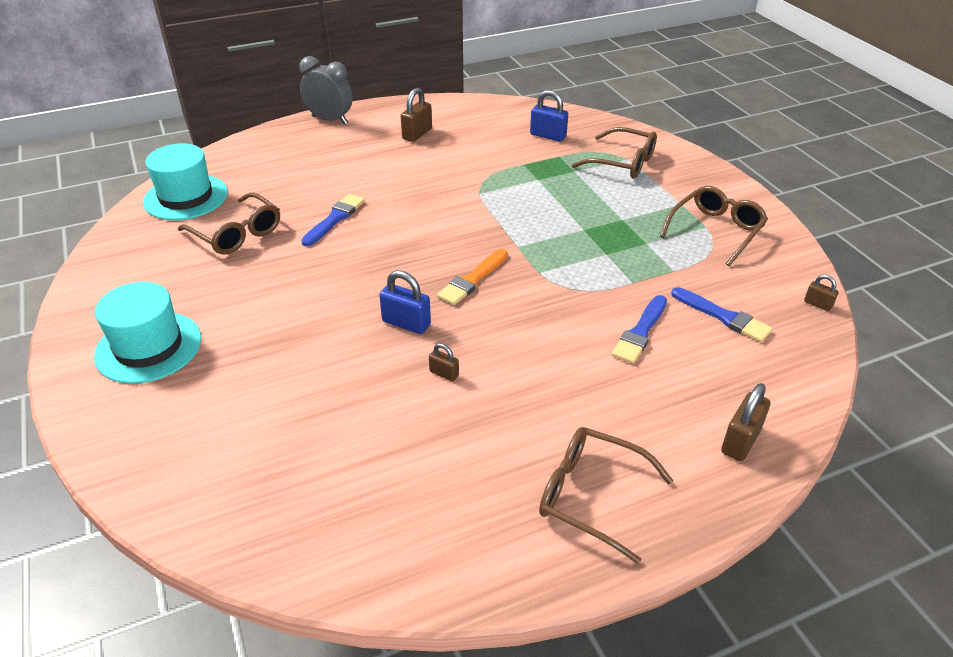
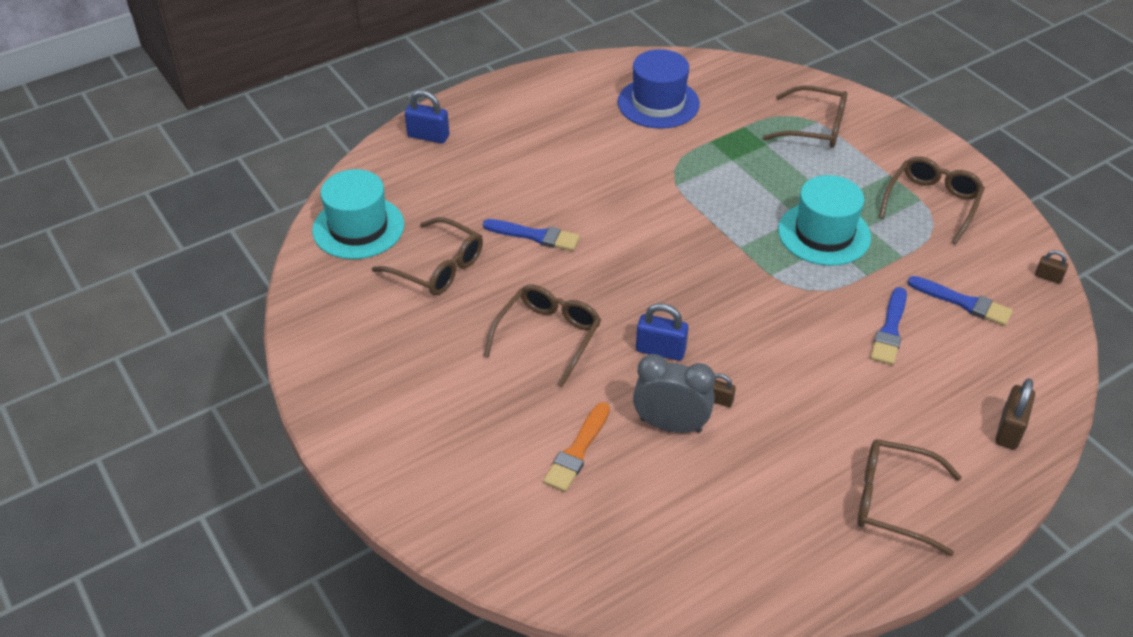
camera: 10 degrees left, 5 degrees up
turquoise hat [94,282,201,384] -> turquoise hat moved to [778,175,871,266]
grey clock [299,56,353,124] -> grey clock moved to [633,354,715,433]
blue brush [301,194,365,246] -> blue brush turned 90 degrees clockwise [483,219,580,251]
brown padlock [401,88,432,142] -> none
orange brush [437,249,508,305] -> orange brush moved to [543,402,610,492]
blue padlock [530,90,568,141] -> blue padlock moved to [405,90,449,144]
none -> brown glasses [484,285,601,387]
none -> blue hat [618,49,700,129]

